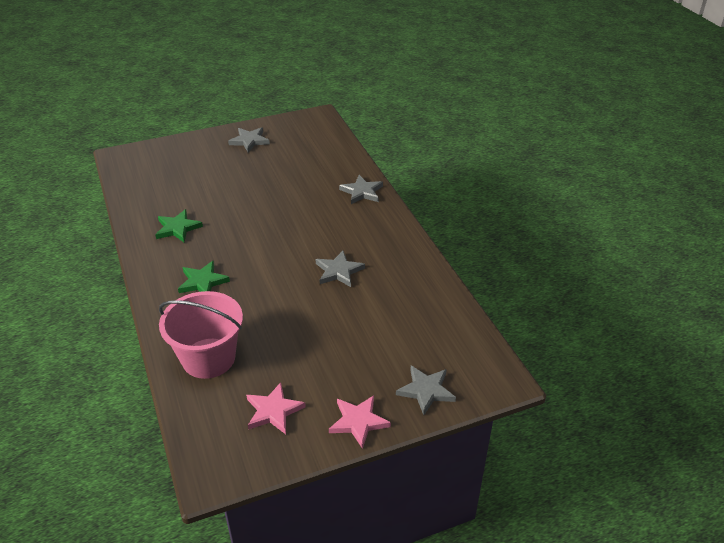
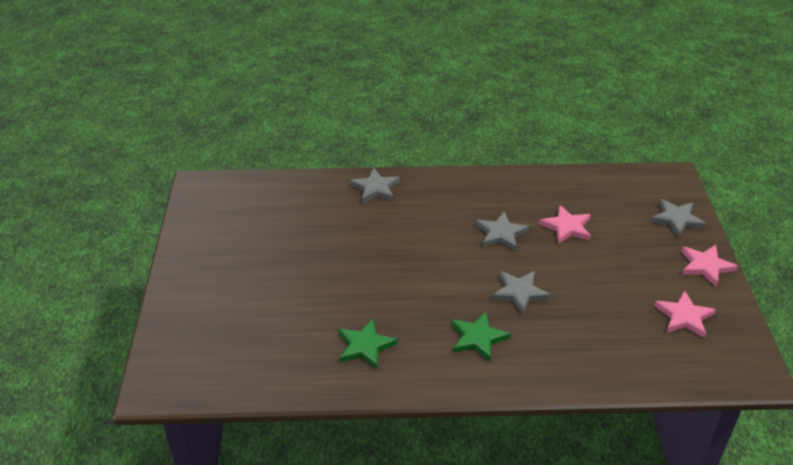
camera: 70 degrees left, 0 degrees up
pink bucket [159,291,243,379] -> none
grey star [228,127,270,153] -> grey star moved to [492,271,550,314]
none -> pink star [539,205,591,244]

